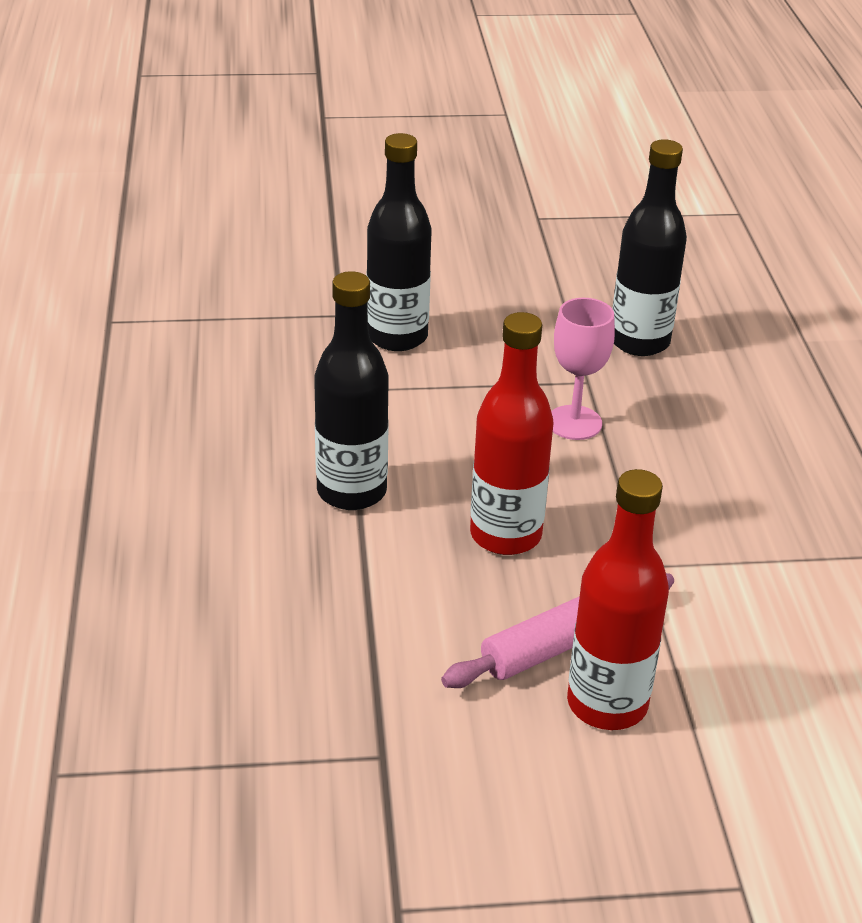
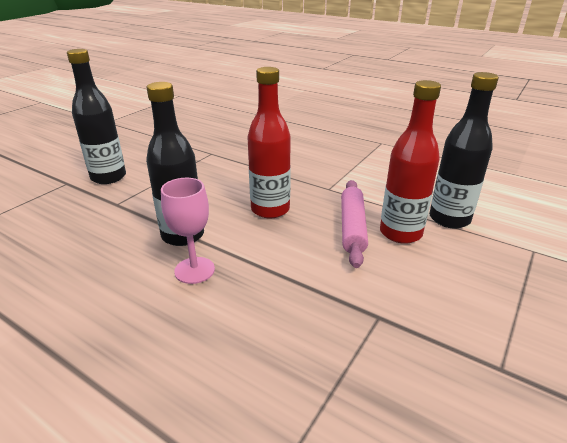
camera: 50 degrees left, 5 degrees down
pink goblet [551,298,615,440] -> pink goblet moved to [161,178,215,284]
black bottle [612,139,687,356] -> black bottle moved to [429,72,499,229]

